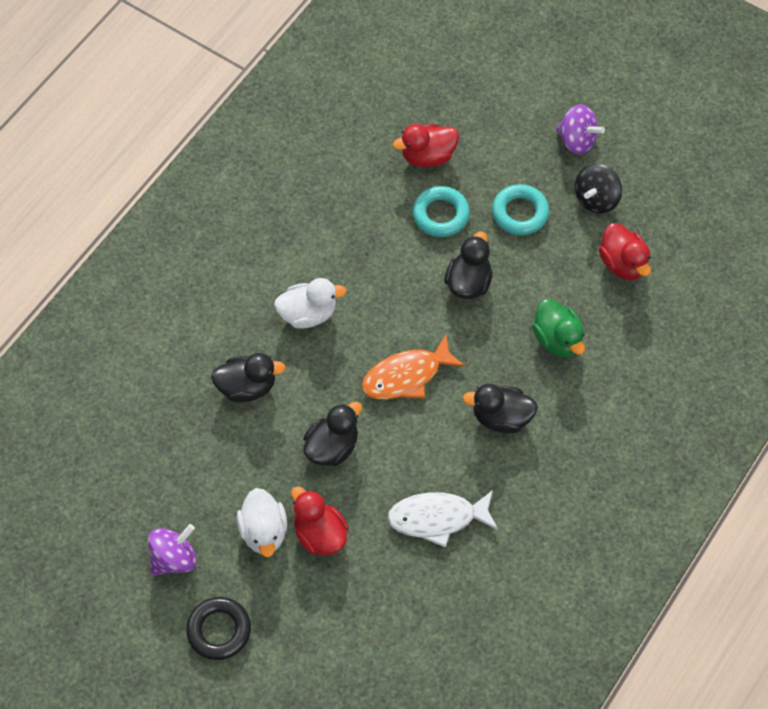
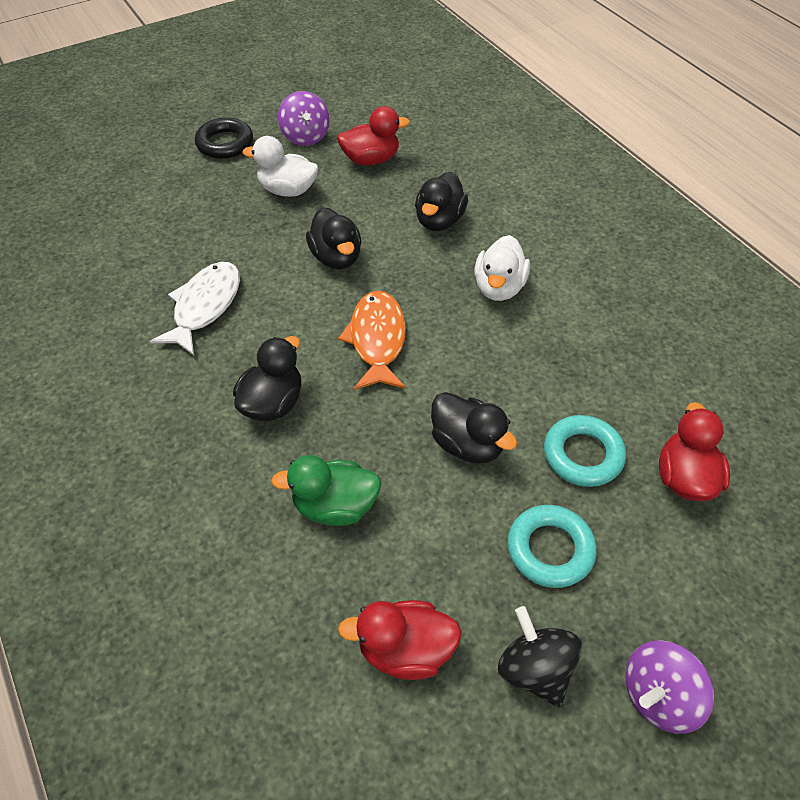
camera: 115 degrees right, 10 degrees down
red duck [291,486,349,555] -> red duck moved to [337,106,410,165]

